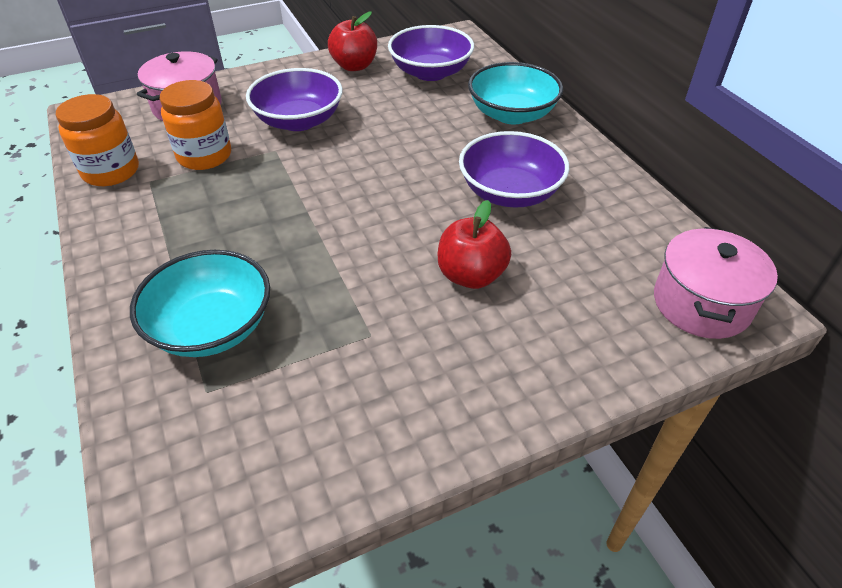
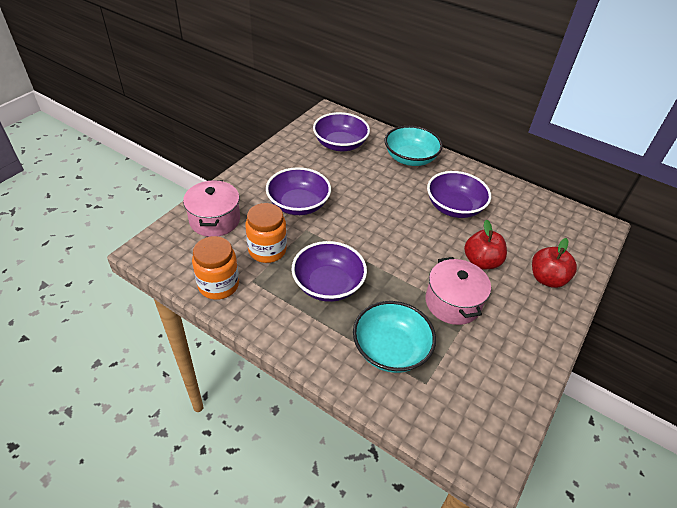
camera: 35 degrees left, 0 degrees up
red apple [328,11,377,71] -> red apple moved to [532,238,577,288]
pink pot [654,227,778,339] -> pink pot moved to [425,257,491,325]
none -> purple bowl [292,241,367,302]

